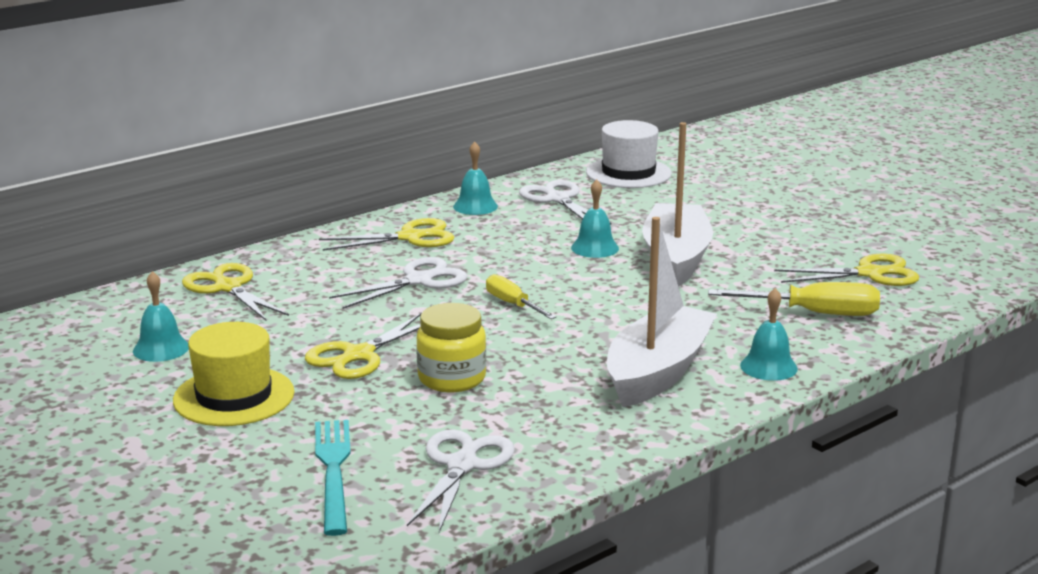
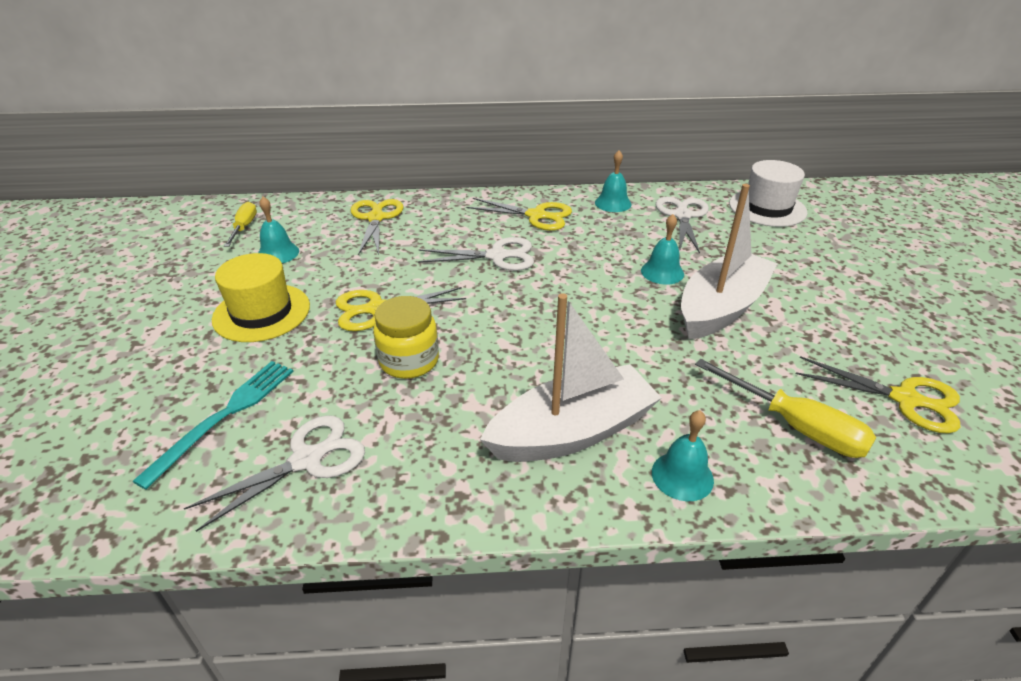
camera: 35 degrees right, 15 degrees up
yellow screwdriver [486,274,556,319] -> yellow screwdriver moved to [224,202,257,247]

